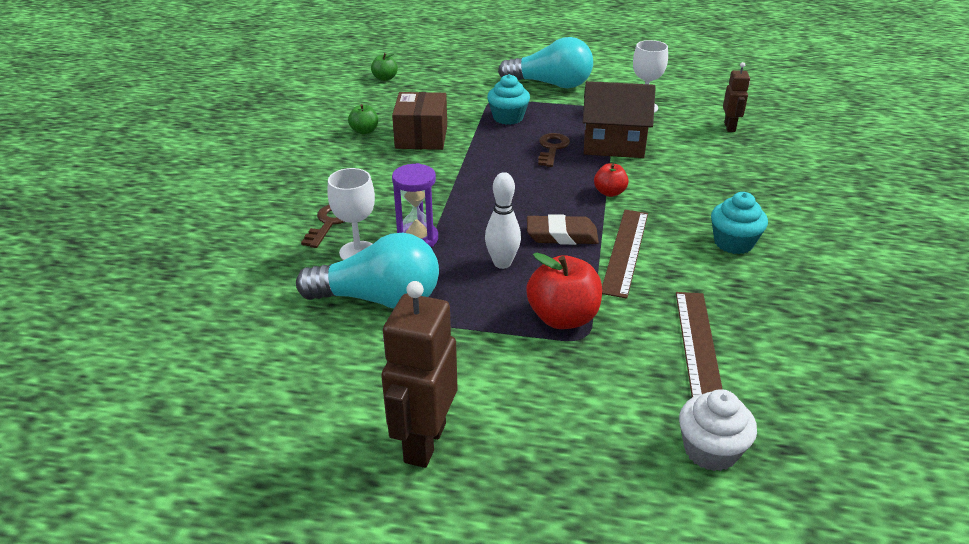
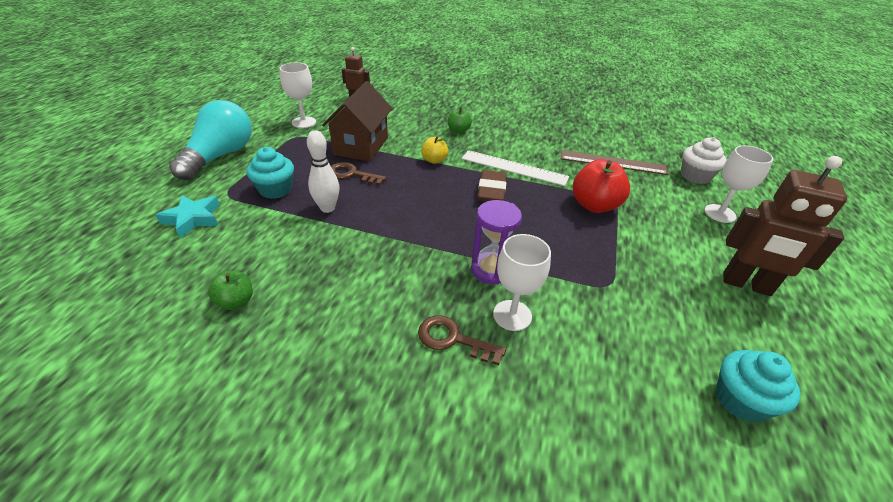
camera: 85 degrees left, 5 degrees up
turquoise light bulb [296,233,439,308] -> none
green apple [371,53,398,81] -> green apple moved to [448,104,472,134]
brown box [392,92,447,150] -> none
white bowling pin [485,172,521,269] -> white bowling pin moved to [307,130,340,213]
red apple [594,164,629,197] -> yellow apple [421,136,449,164]
brown ruler [602,210,648,299] -> white ruler [462,150,569,186]
turquoise cupcake [711,192,768,254] -> turquoise cupcake moved to [716,350,801,422]
none -> turquoise star [156,195,220,238]
none -> white goblet [704,145,773,223]

